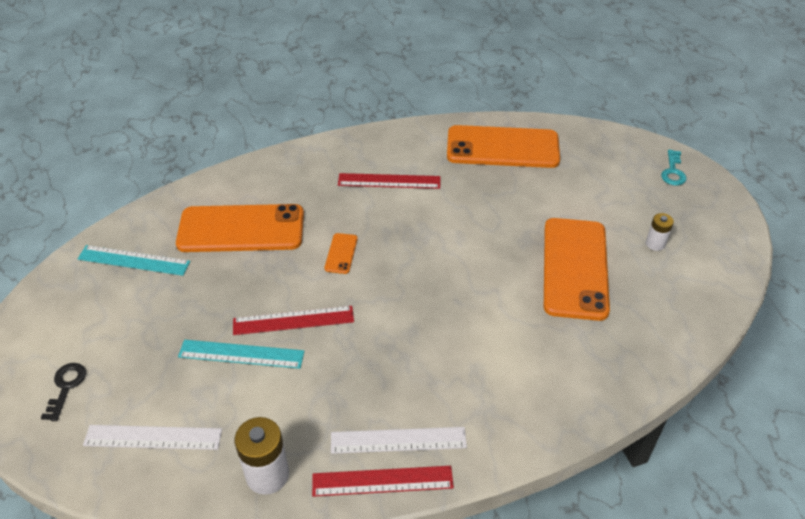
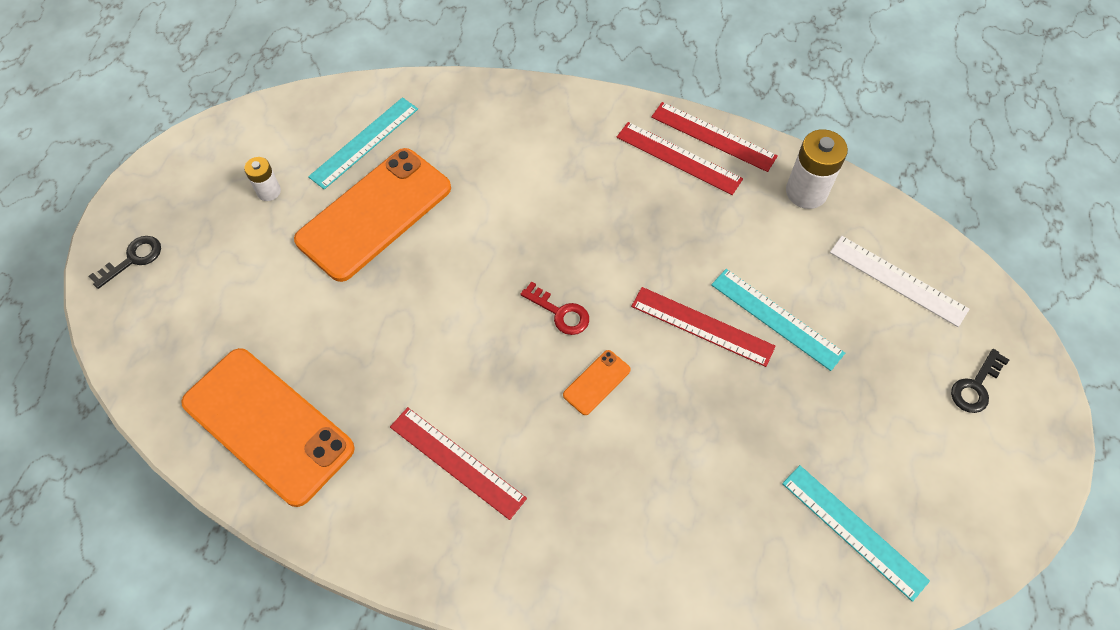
camera: 145 degrees left, 15 degrees up
orange phone [176,204,304,252] -> none
white ruler [331,427,467,454] -> red ruler [617,122,743,195]
turquoise key [661,150,687,186] -> black key [89,236,161,289]
none -> turquoise ruler [308,97,418,190]
none -> red key [520,282,589,335]

